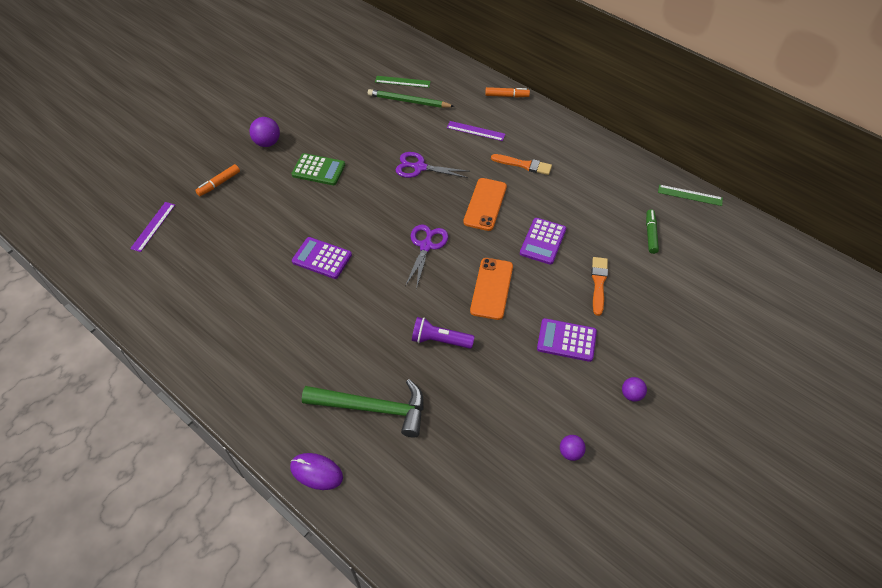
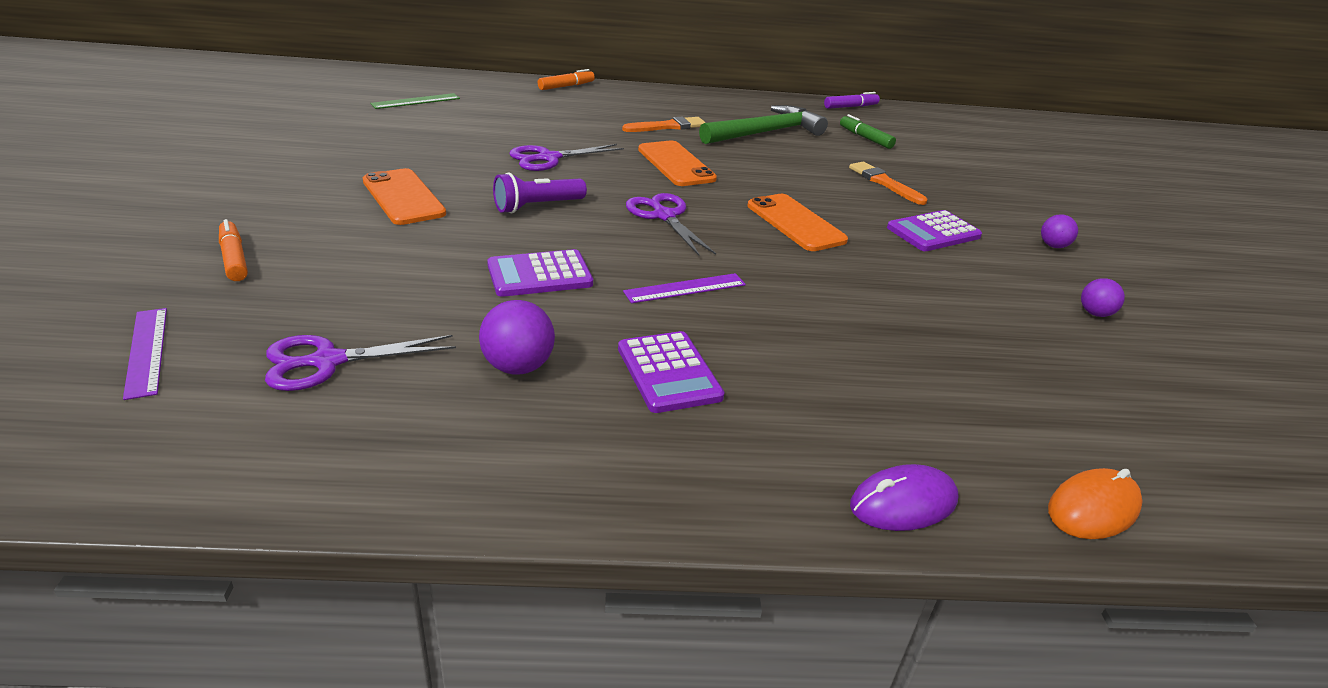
camera: 45 degrees left, 20 degrees down
orange marker [195,164,240,196] -> orange marker turned 150 degrees clockwise [219,219,248,281]
purple ball [249,117,280,147] -> purple ball moved to [479,300,555,375]
green calculator [291,153,345,185] -> orange phone [363,168,446,225]
green hammer [302,379,423,437] -> green hammer moved to [699,105,828,144]
green pencil [368,89,455,108] -> none
purple flashlight [412,317,475,349] -> purple flashlight moved to [493,173,587,213]
purple ruler [447,121,505,141] -> purple ruler moved to [623,273,746,303]
purple calculator [520,218,566,265] -> purple calculator moved to [618,331,725,413]
green ruler [658,185,723,206] -> purple marker [824,92,880,109]
none -> purple scissors [265,335,456,391]
none -> orange mouse [1048,468,1143,539]

